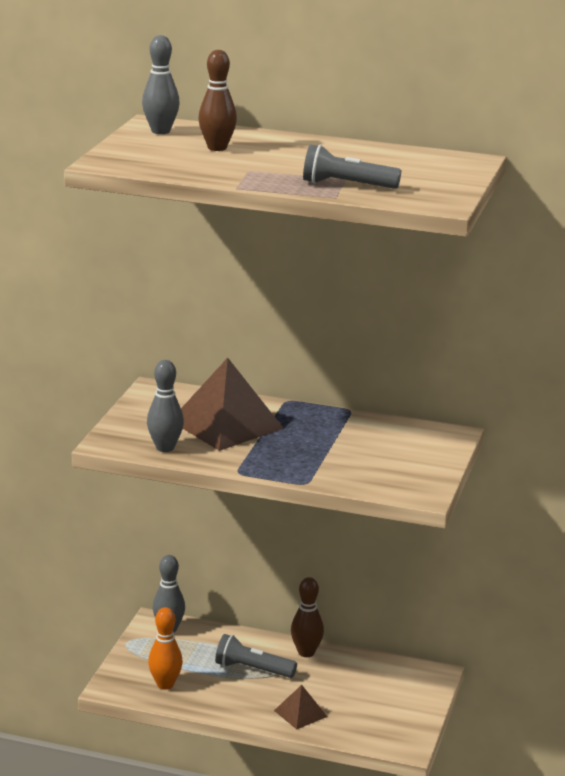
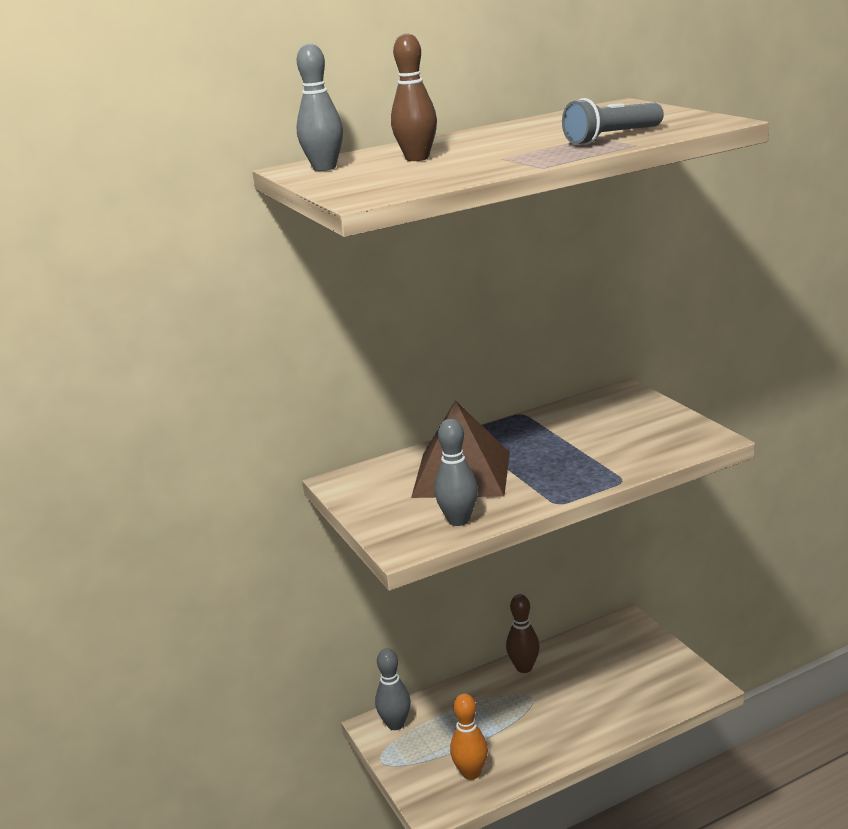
camera: 40 degrees left, 0 degrees up
grey flashlight [215,634,297,678] -> none
brown pyramid [274,685,327,729] -> none

